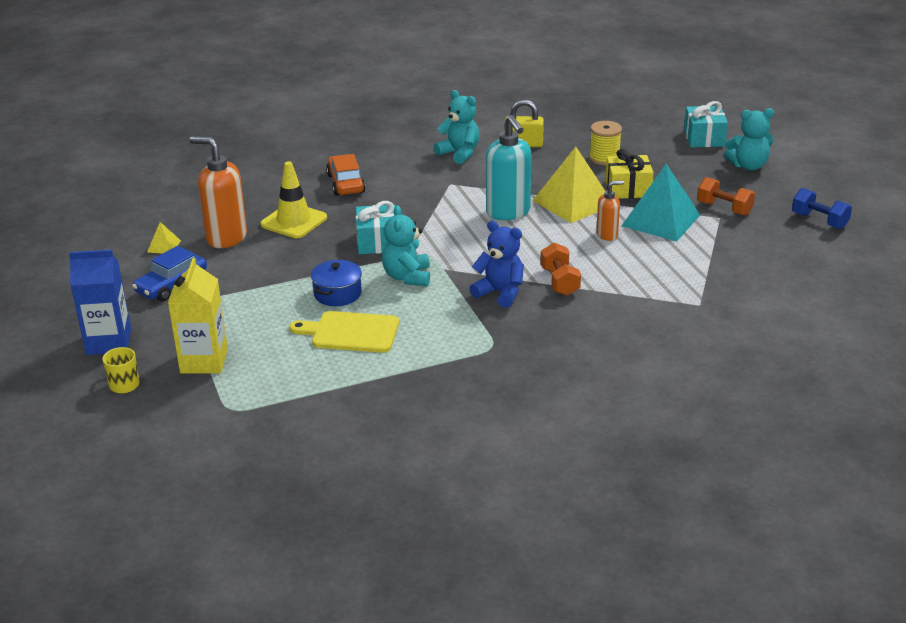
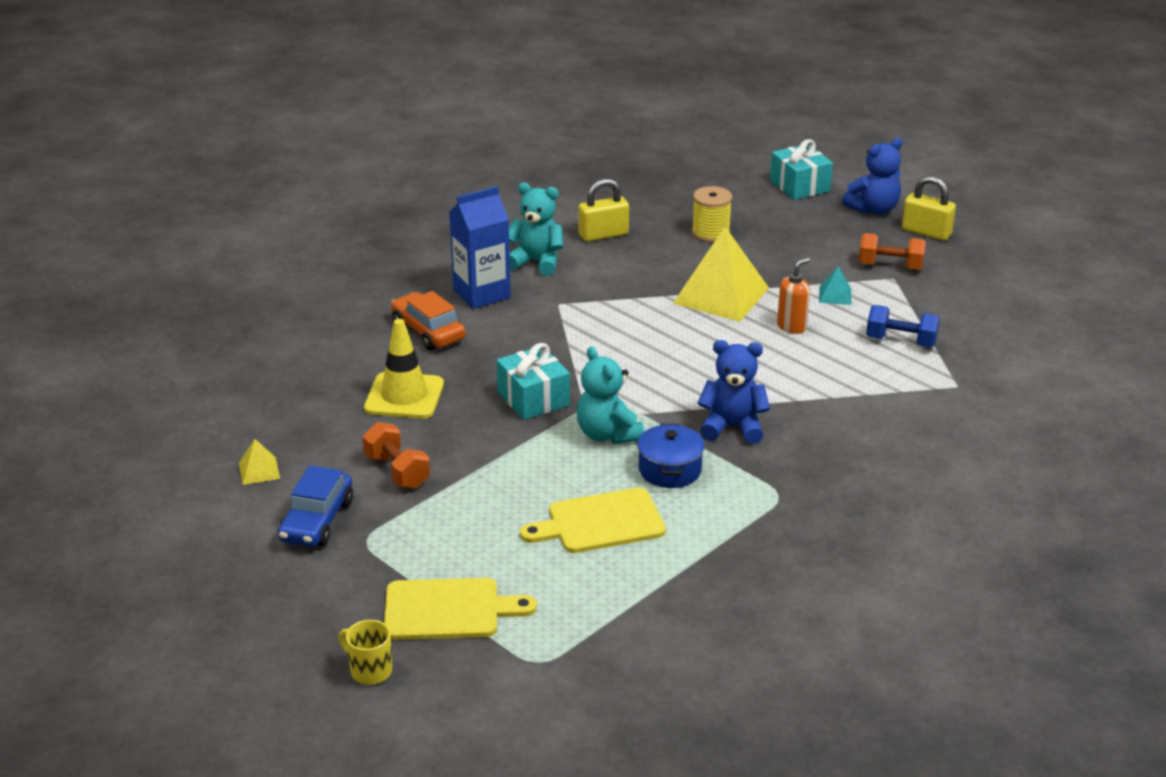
camera: 25 degrees left, 0 degrees up
blue carton [69,249,131,355] -> blue carton moved to [449,186,511,309]
yellow carton [168,258,228,373] -> yellow cutting board [384,578,537,640]
orange soap dispenser [189,136,247,248] -> none
blue pot [311,260,362,306] -> blue pot moved to [637,424,705,488]
turquoise soap dispenser [486,115,532,220] -> none
orange dumbbell [541,242,581,296] -> orange dumbbell moved to [362,422,430,489]
yellow gift [605,149,654,199] -> none
turquoise pyramid [622,164,700,241] -> turquoise pyramid [819,266,851,305], size x0.44
turquoise teddy bear [724,108,774,170] -> blue teddy bear [842,138,903,215]
blue dumbbell [792,188,852,229] -> blue dumbbell moved to [866,305,940,348]
none -> yellow padlock [902,176,956,241]

